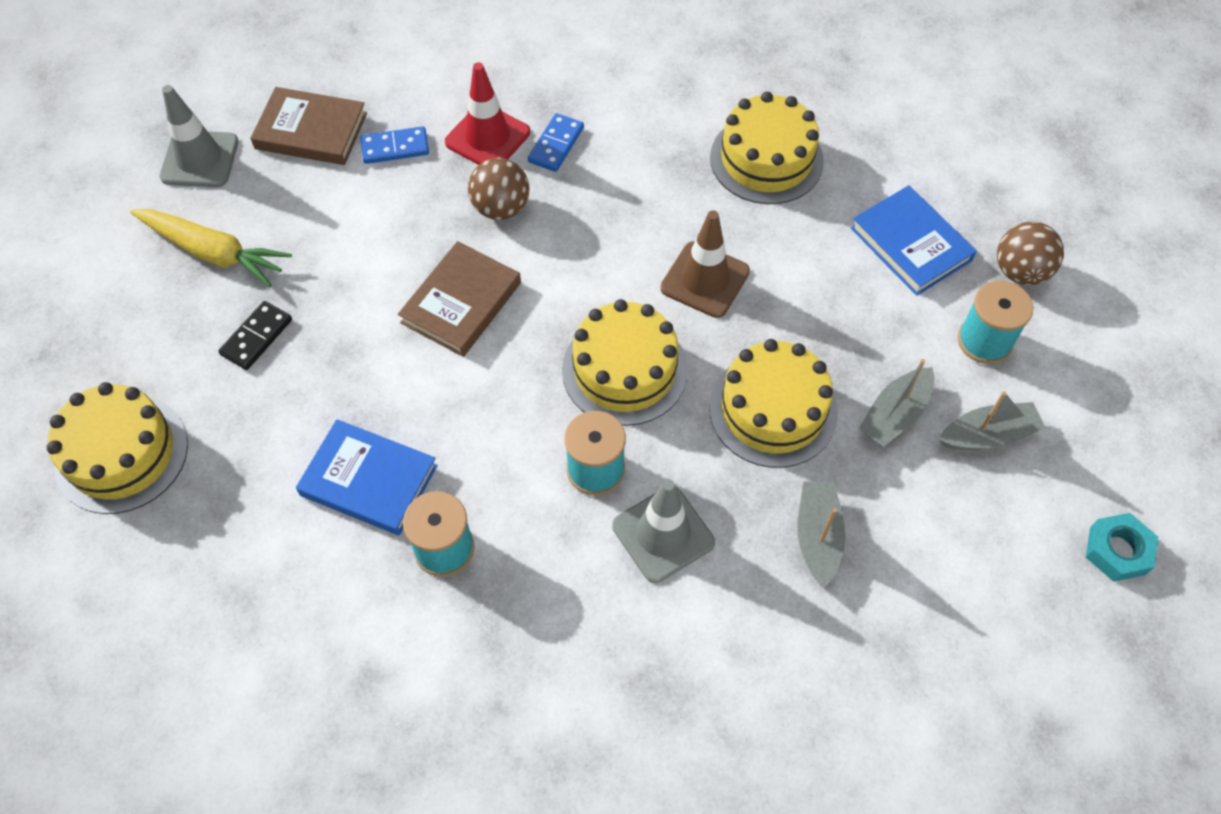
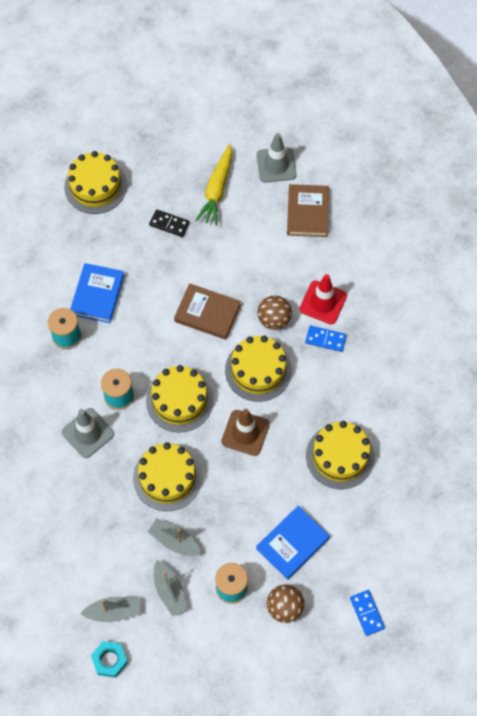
camera: 80 degrees right, 5 degrees up
blue domino [360,126,429,164] -> blue domino moved to [350,590,385,636]
grey boat [797,481,846,588] -> grey boat moved to [80,597,141,622]
none -> yellow cake [225,336,292,402]

